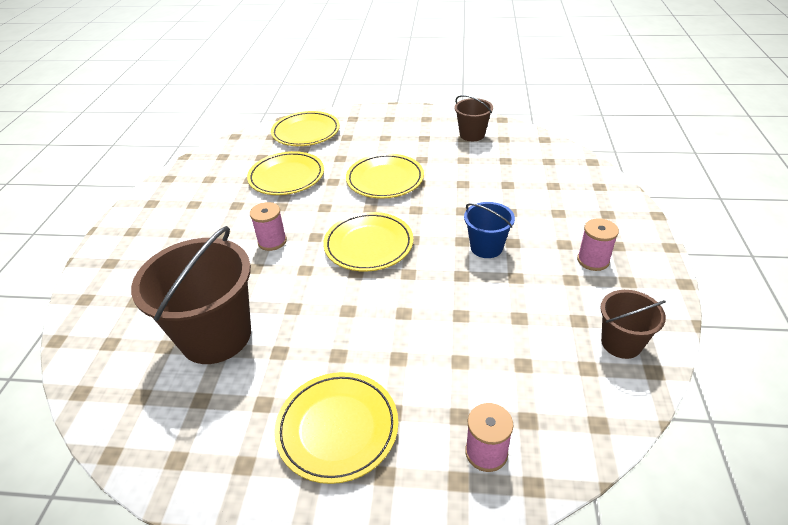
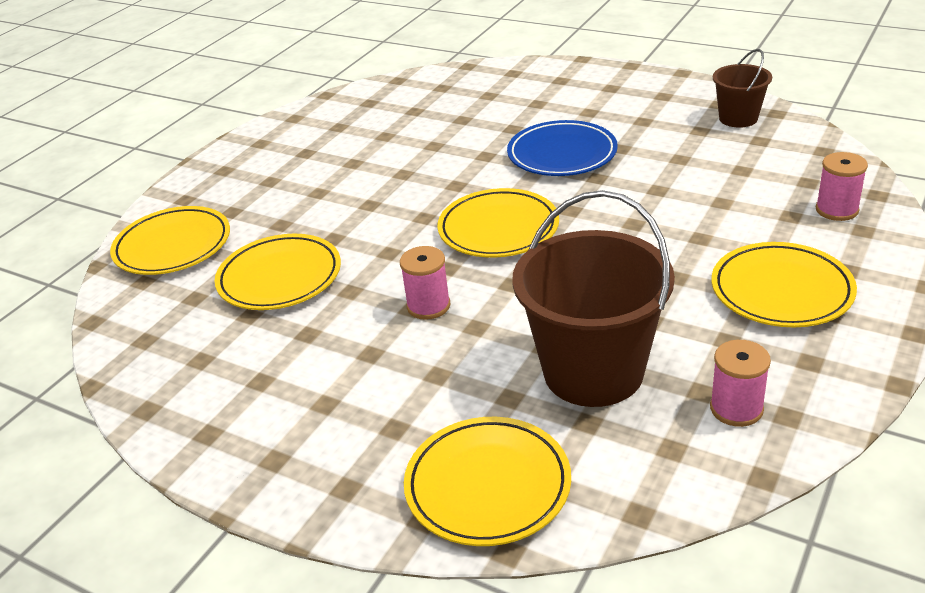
camera: 65 degrees left, 5 degrees down
yellow plate [346,153,424,199] -> yellow plate moved to [404,417,571,546]
brown bucket [455,95,493,141] -> none
blue bucket [464,202,515,258] -> blue plate [507,120,618,176]
pink spool [577,218,619,271] -> pink spool moved to [710,340,771,427]

